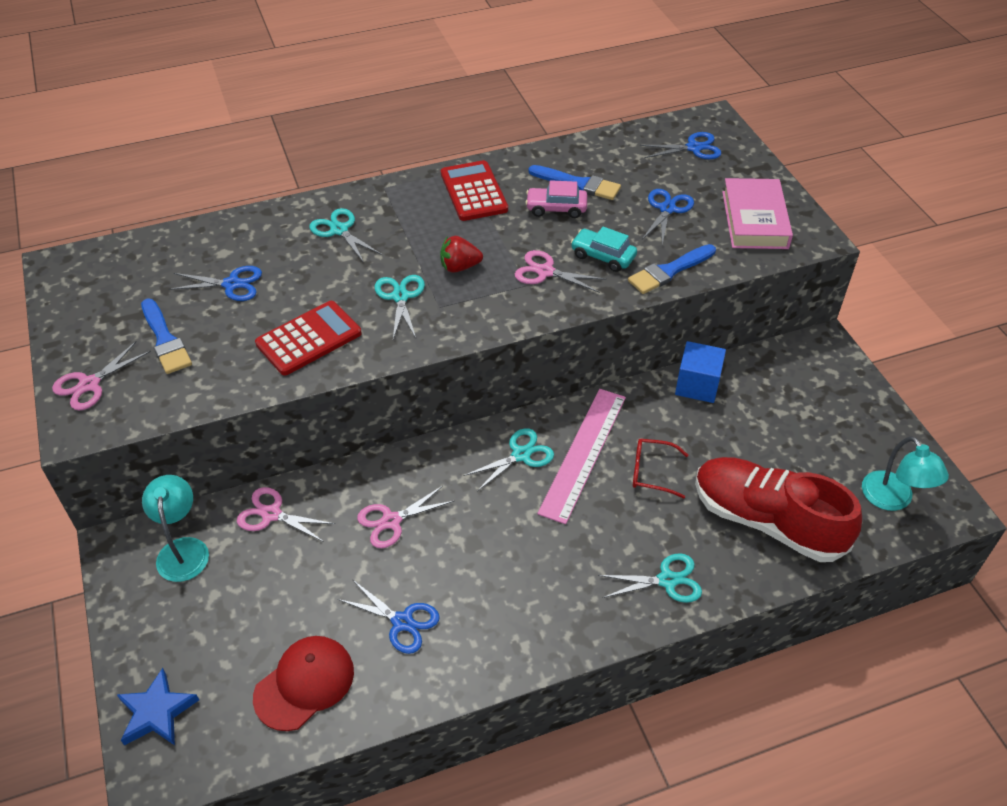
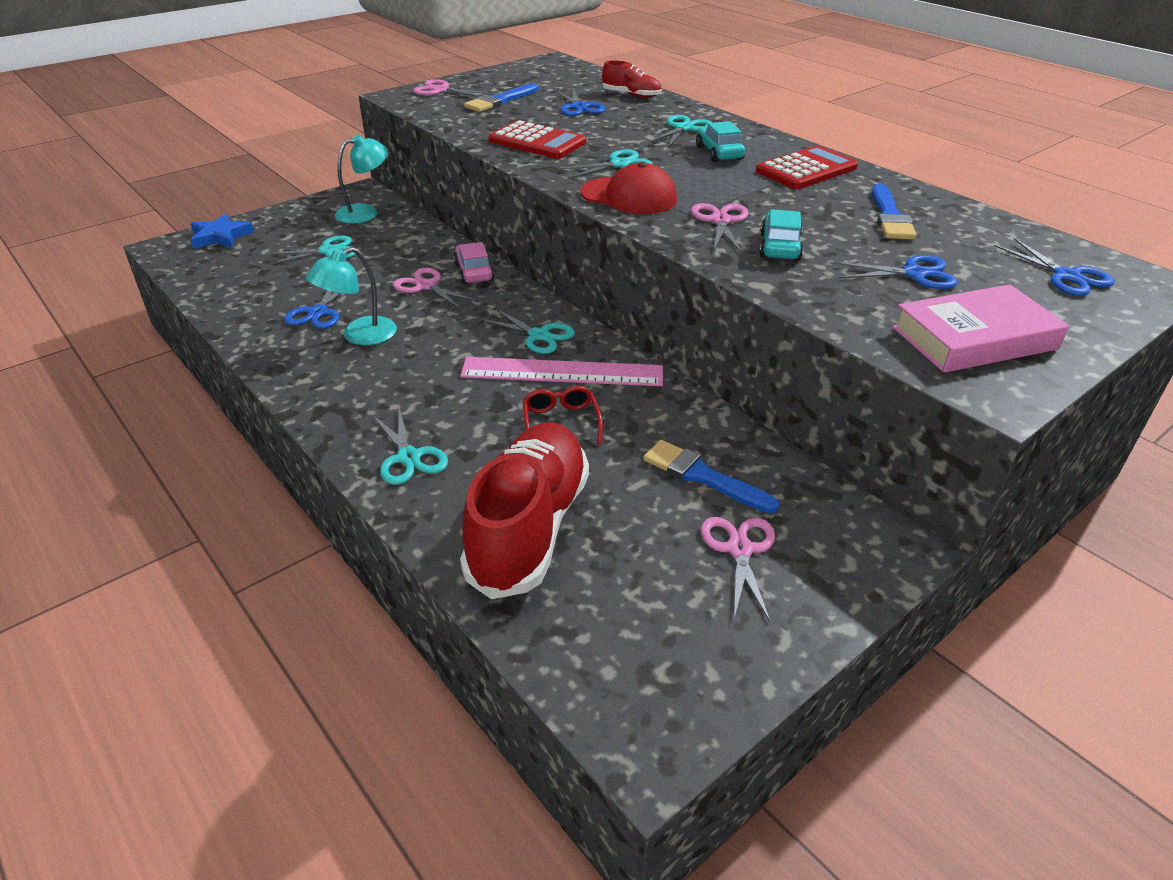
camera: 70 degrees right, 10 degrees down
pink scissors [237,487,335,542] -> pink scissors moved to [701,517,775,622]
red cap [253,636,354,731] -> red cap moved to [581,162,677,214]
red strawberry [440,236,483,273] -> none
pink car [525,180,587,218] -> pink car moved to [454,242,495,284]
blue brush [628,244,716,294] -> blue brush moved to [643,440,780,513]
blue cube [675,341,726,403] -> none
turquoise lamp [862,436,949,511] -> turquoise lamp moved to [306,247,397,345]
none -> turquoise scissors [266,236,355,265]
none -> red shoe [602,60,662,98]
none -> turquoise car [696,121,745,162]

